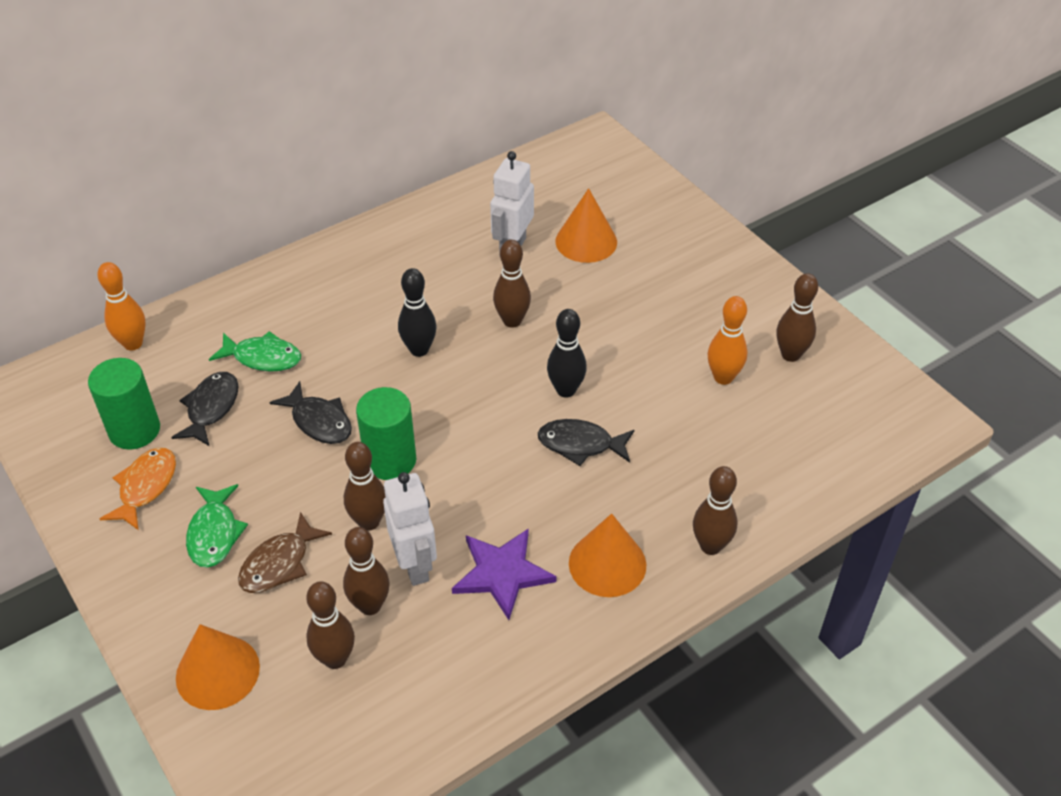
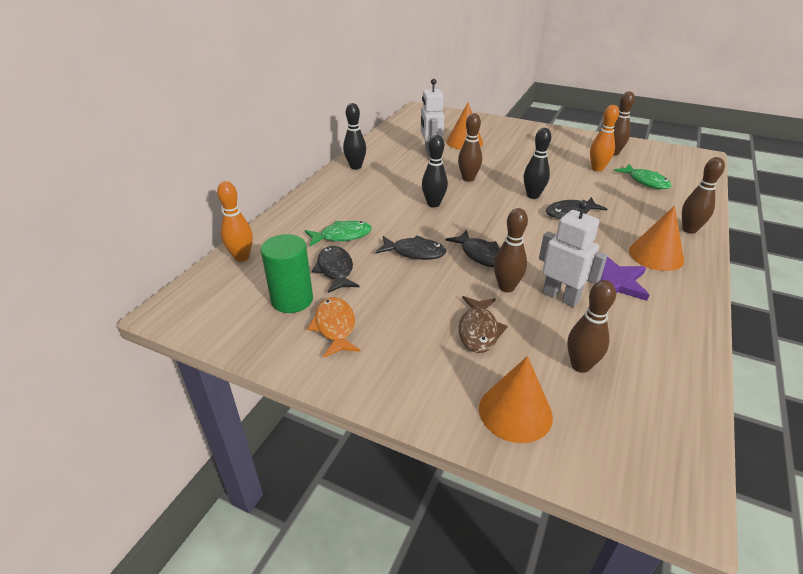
camera: 30 degrees left, 10 degrees down
green fish [186,484,248,568] -> green fish moved to [614,164,672,189]
brown bowling pin [343,527,390,615] -> none
green cylinder [356,387,416,480] -> black fish [445,230,500,267]
none -> black bowling pin [343,103,366,170]

